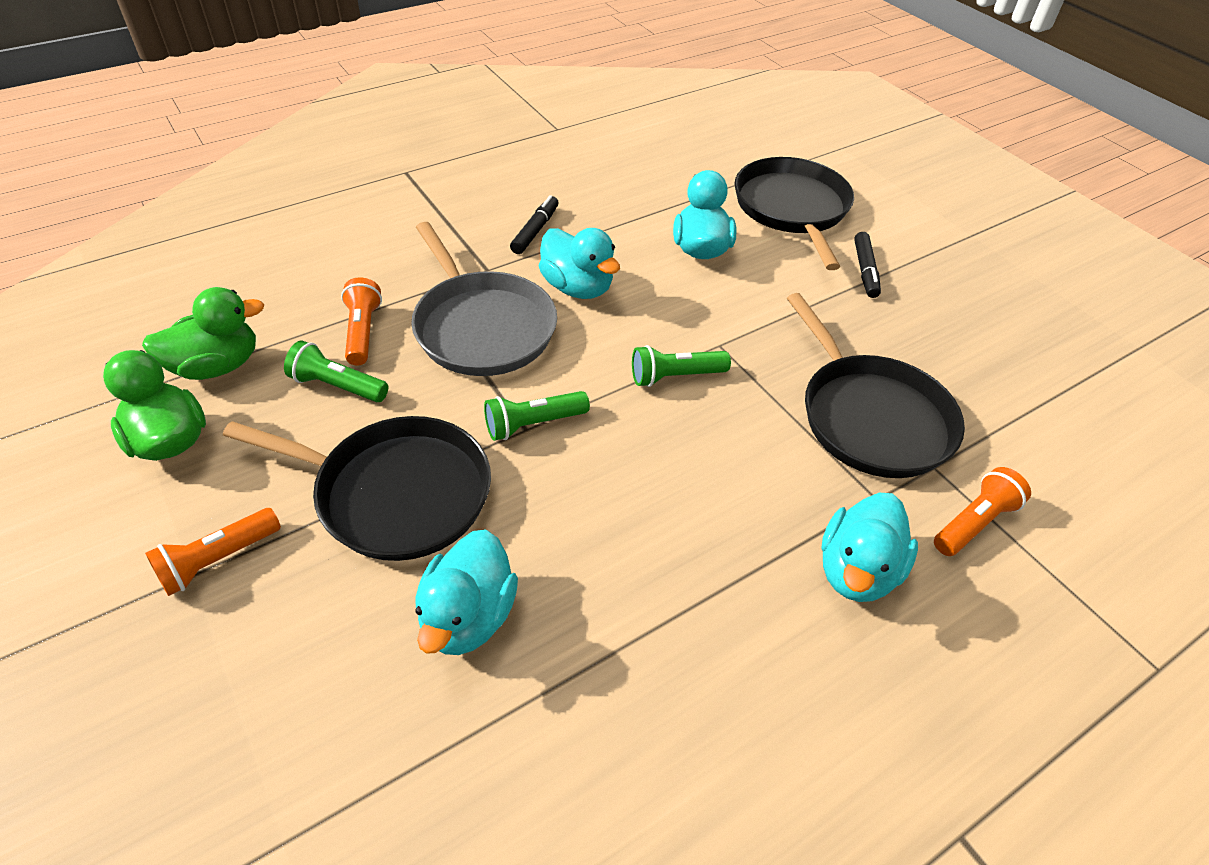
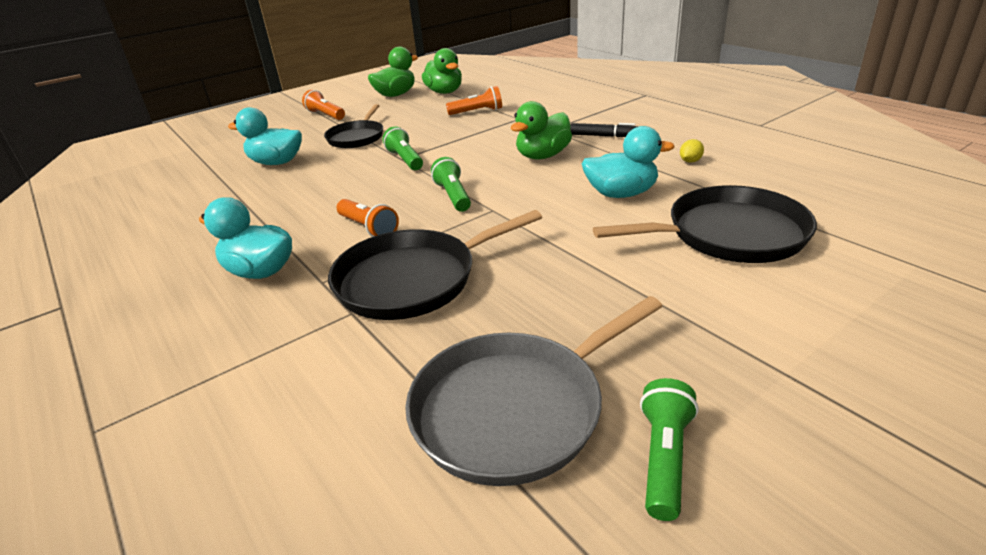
camera: 90 degrees right, 15 degrees down
black pan [223,416,491,561] -> black pan [324,104,383,148], size x0.65
green flashlight [284,340,388,402] -> green flashlight moved to [640,378,698,521]
grey pan [411,222,557,376] -> grey pan moved to [405,296,663,486]
turquoise duck [539,228,620,299] -> green duck [511,101,572,159]
black marker [854,232,881,298] -> none
orange flashlight [934,467,1031,556] -> orange flashlight moved to [337,199,399,237]
none -> yellow lemon [680,139,704,163]

